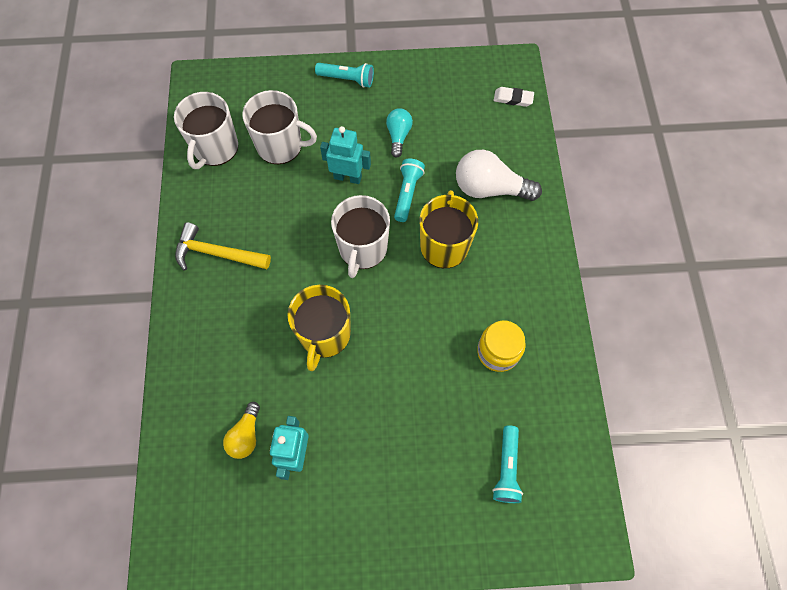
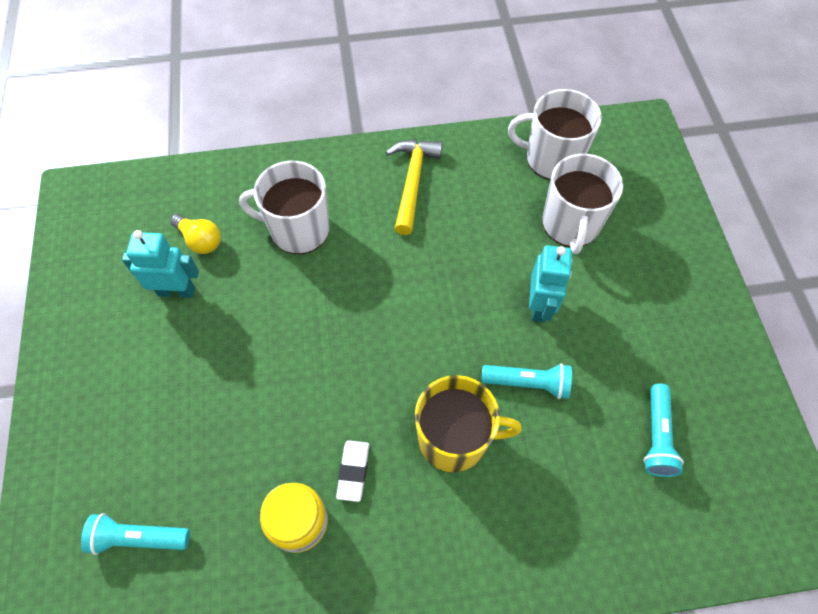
camera: 85 degrees right, 5 degrees down
yellow light bulb [223,402,260,459] -> yellow light bulb turned 150 degrees counterclockwise [170,214,221,254]
yellow mug [288,285,351,371] -> none
turquoise flashlight [315,63,374,88] -> turquoise flashlight moved to [643,384,684,477]
white mug [331,195,390,278] -> white mug moved to [239,161,329,254]
turquoise light bulb [386,108,413,158] -> none
white light bulb [456,150,542,201] -> none
white eraser [494,87,534,107] -> white eraser moved to [336,440,369,502]

